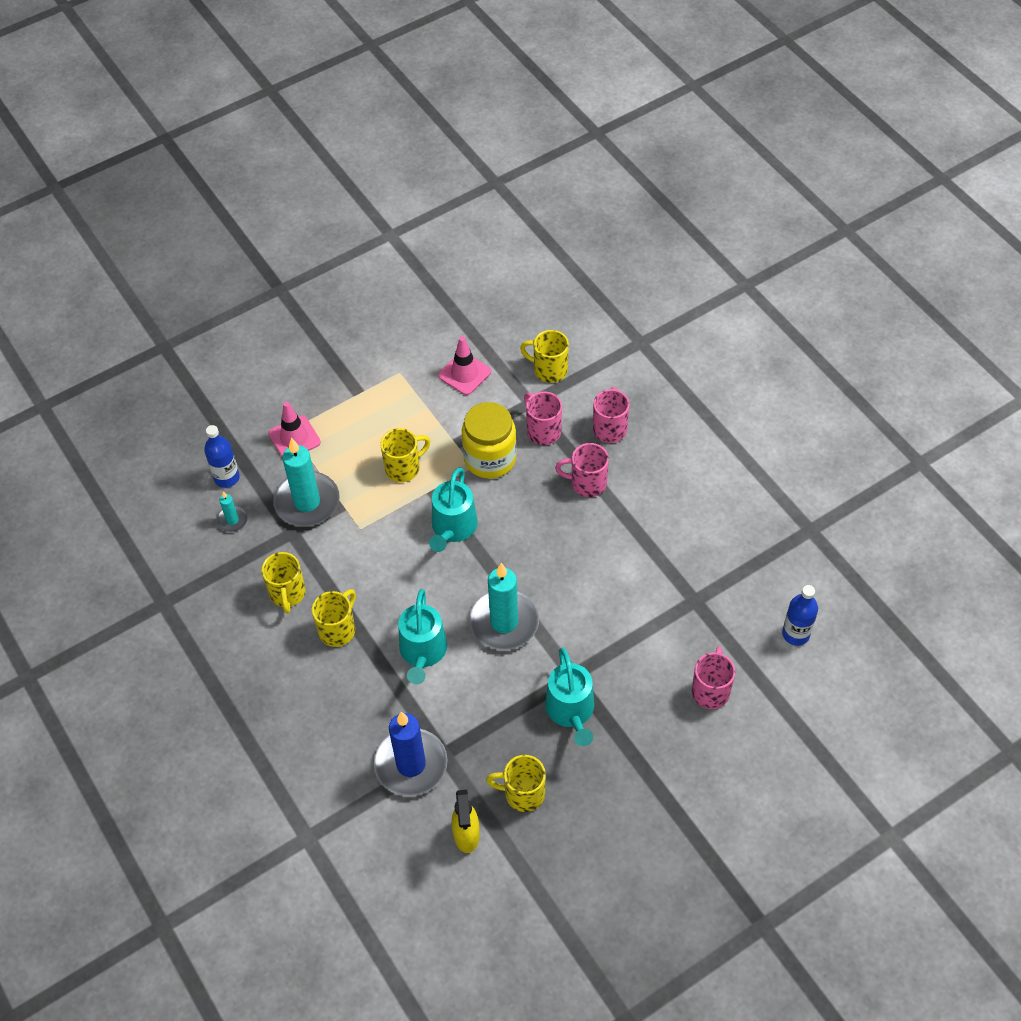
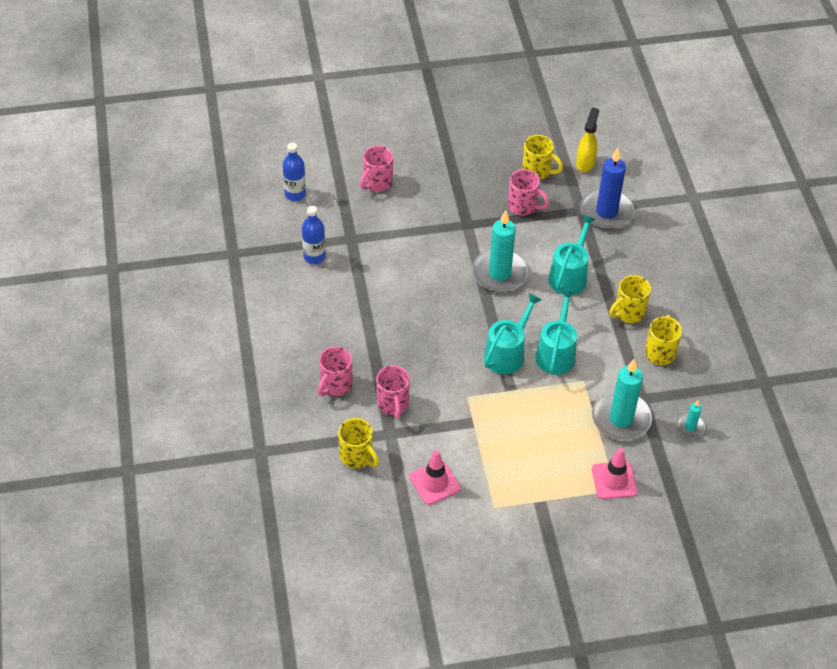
camera: 160 degrees left, 5 degrees down
blue bottle [204,425,240,488] -> blue bottle moved to [302,206,326,264]
yellow mug [380,428,430,482] -> none
yellow jar [462,402,517,479] -> none
turquoise watering can [545,647,594,746] -> turquoise watering can moved to [535,289,577,375]
pink mug [555,443,609,497] -> pink mug moved to [508,169,549,215]

